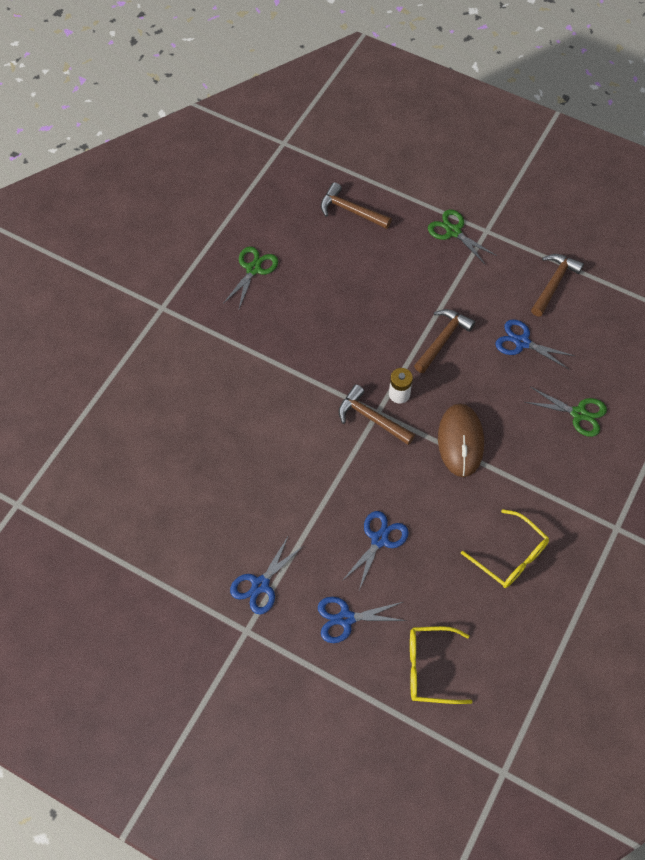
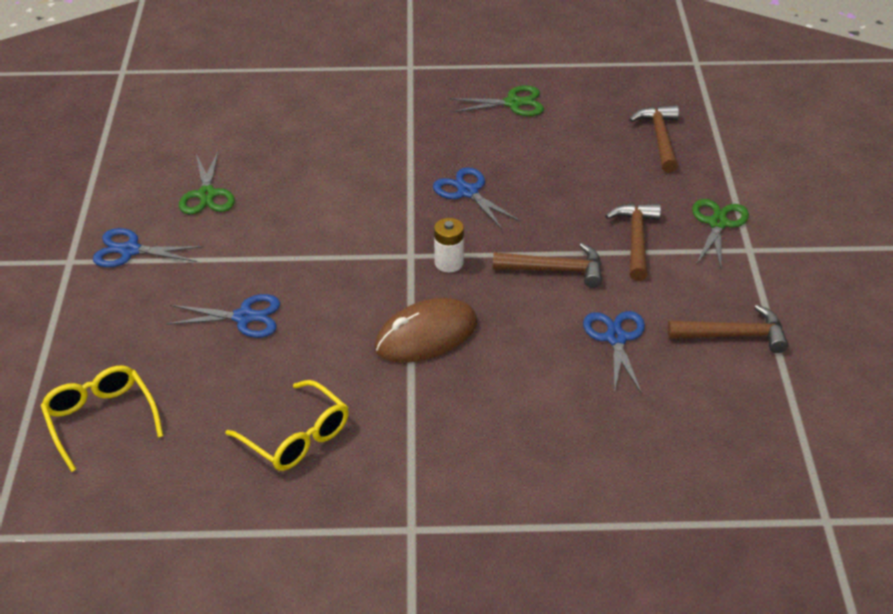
camera: 60 degrees right, 20 degrees down
blue scissors [318,597,407,643] -> blue scissors moved to [433,167,521,229]
brown hammer [339,384,415,445] -> brown hammer moved to [605,203,661,281]
yellow glasses [461,509,549,588] -> yellow glasses turned 60 degrees counterclockwise [225,380,349,471]
green scissors [525,387,607,437] -> green scissors moved to [179,152,235,214]

